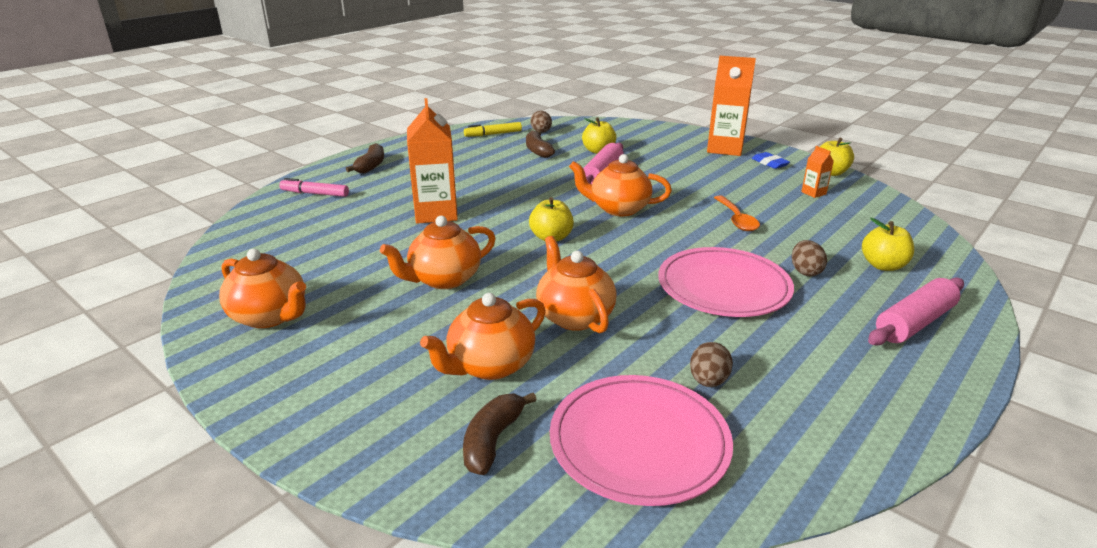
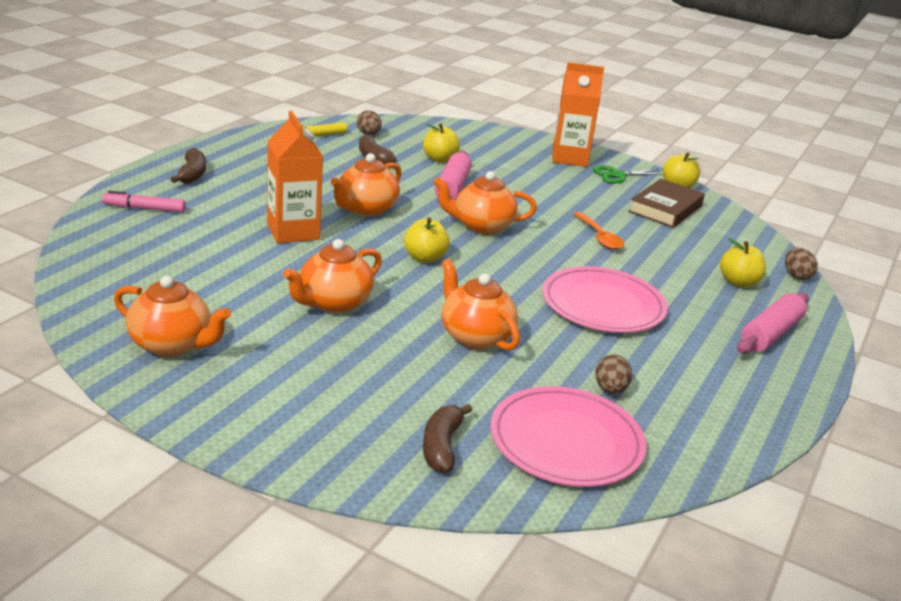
camera: 15 degrees left, 0 degrees up
orange teapot [420,293,546,380] -> orange teapot moved to [331,153,402,216]
blue eraser [752,152,790,169] -> green scissors [593,166,663,183]
brown egg [792,240,827,276] -> brown egg moved to [785,248,818,280]
orange carton [801,146,834,198] -> brown book [628,179,705,228]

